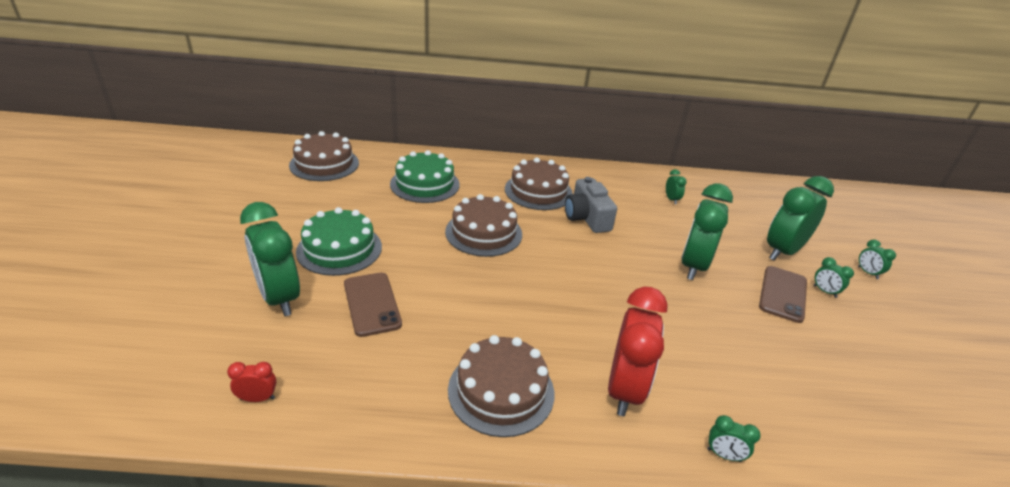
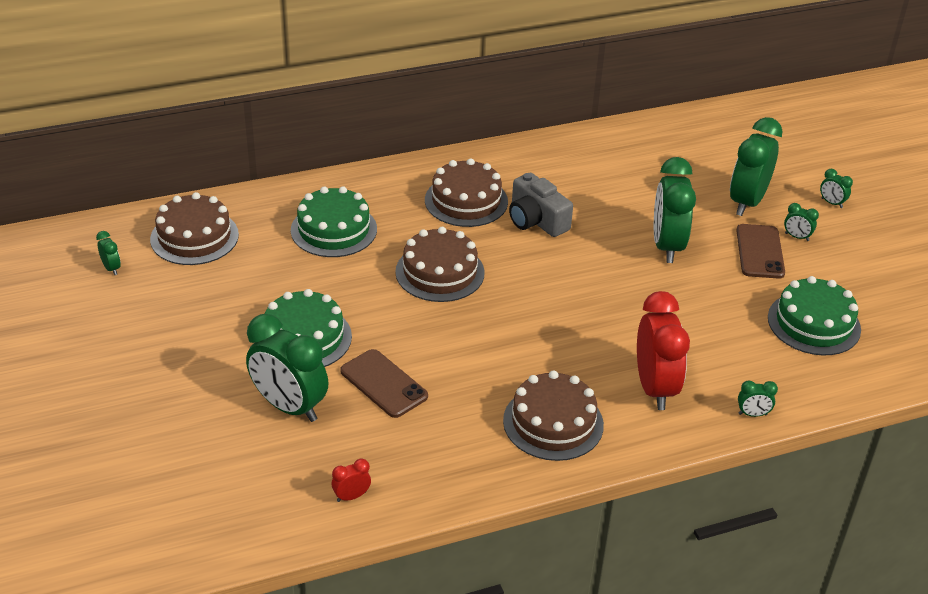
camera: 20 degrees left, 5 degrees up
green clock [666,169,687,204] -> green clock moved to [96,231,121,275]
none -> green cake [768,276,861,355]

